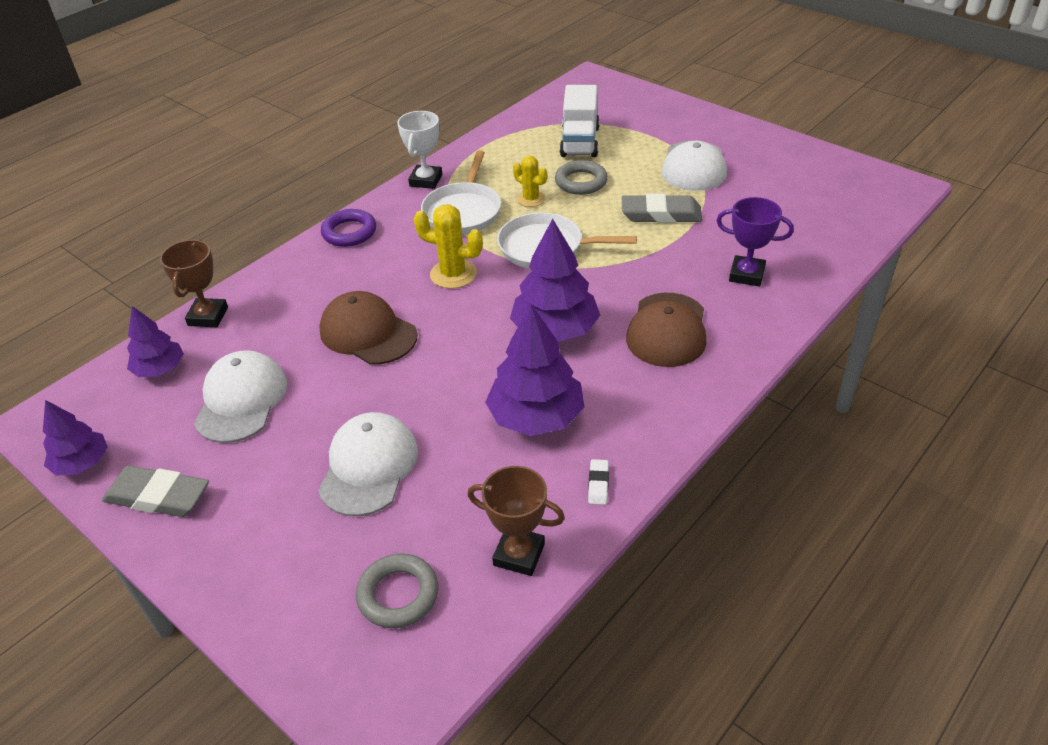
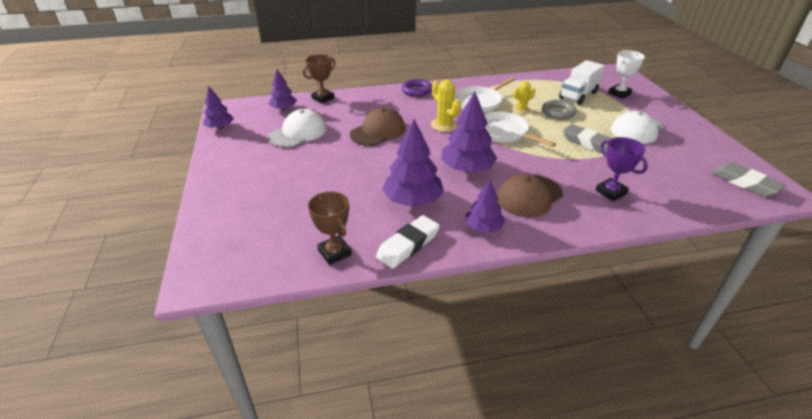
camera: 35 degrees right, 5 degrees down
grey eraser [102,465,209,517] -> grey eraser moved to [711,162,786,197]
white cap [318,412,418,516] -> none
brown cap [319,291,417,365] -> brown cap turned 60 degrees clockwise [350,108,405,146]
grey ring [356,553,439,628] -> none
white trophy [397,111,442,189] -> white trophy moved to [608,50,645,99]
yellow cactus [513,155,547,207] -> yellow cactus turned 75 degrees clockwise [513,81,535,114]
white eraser [588,459,609,505] -> white eraser [376,215,440,269], size x2.14
none -> purple tree [466,180,505,233]

